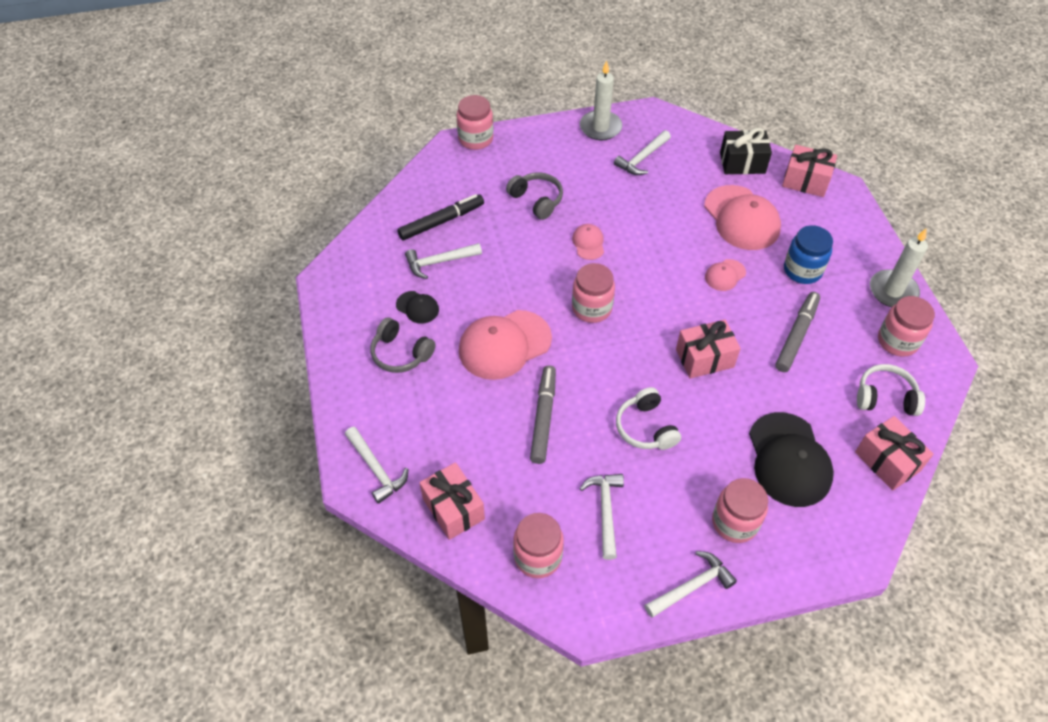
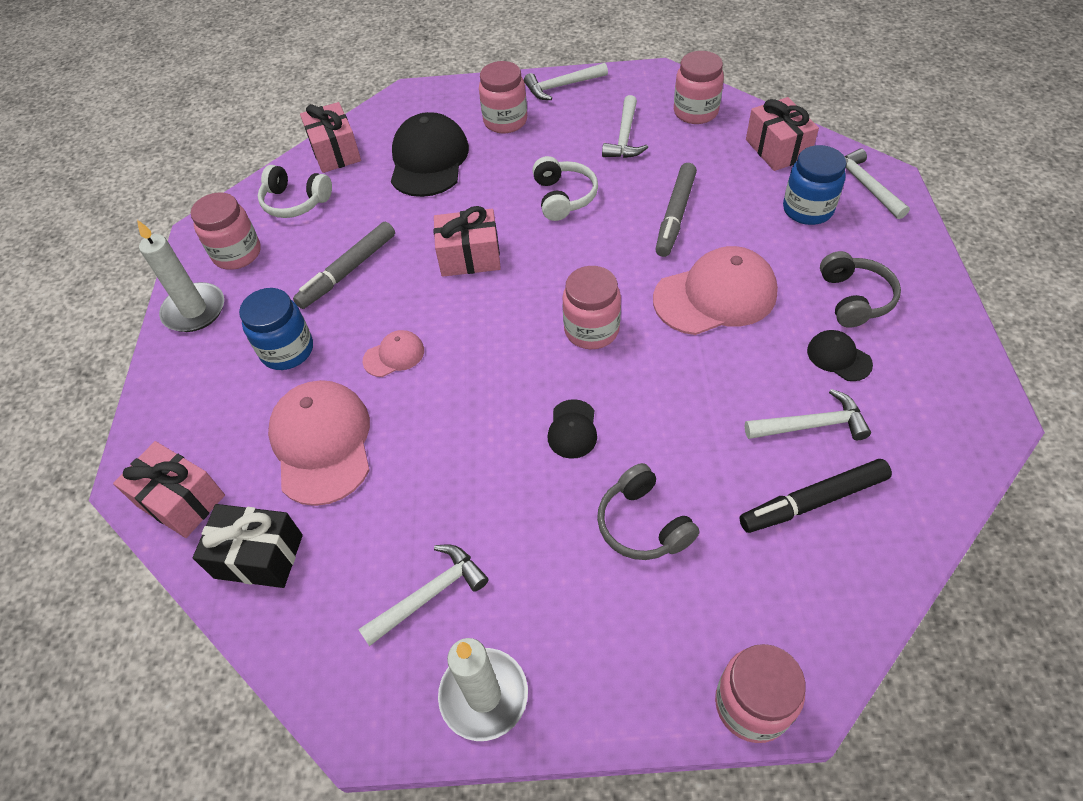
camera: 165 degrees left, 0 degrees up
grey headphones [371,317,435,373] -> grey headphones turned 45 degrees clockwise [820,251,901,328]
pink cap [572,224,604,260] -> black cap [548,399,597,459]
none -> blue jar [783,145,846,225]

